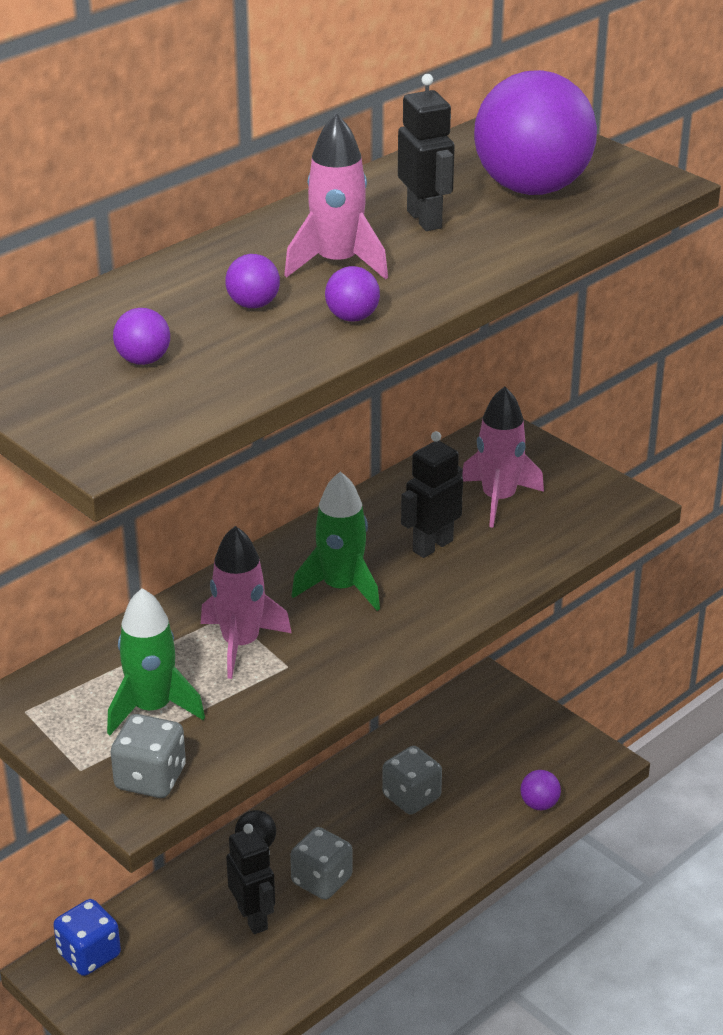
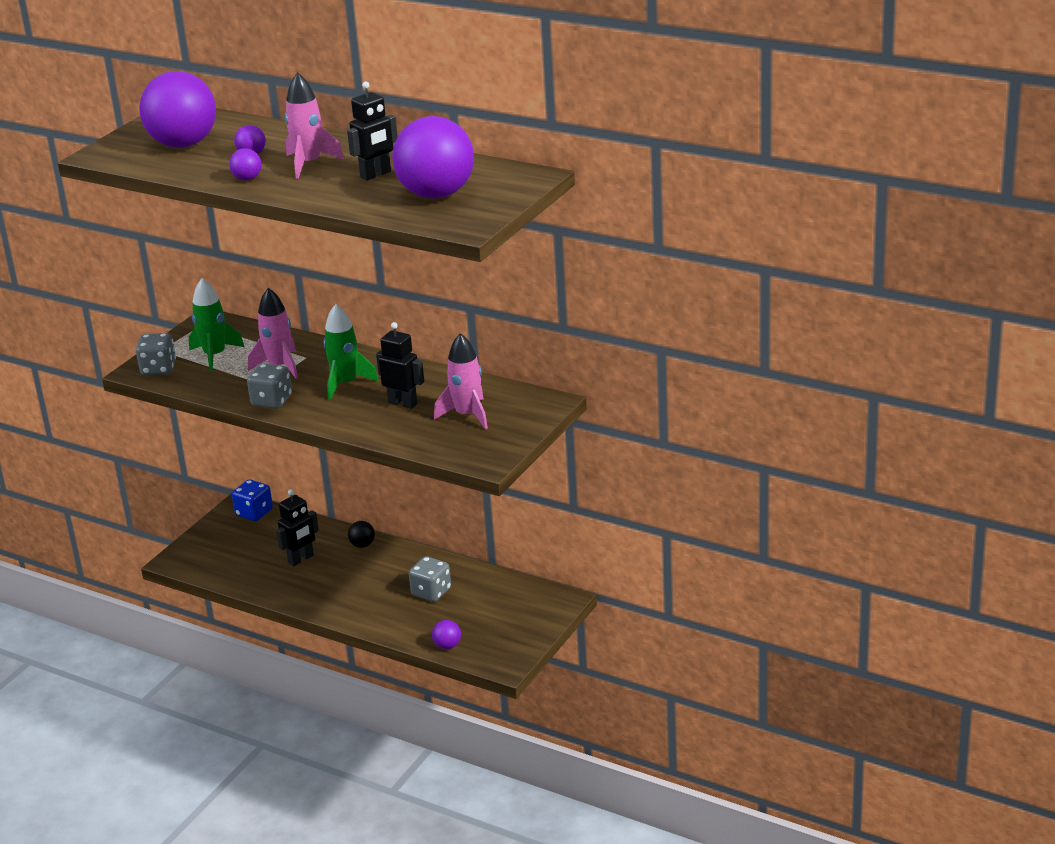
camera: 75 degrees right, 5 degrees down
purple ball [113,308,170,365] -> purple ball [139,71,216,148], size x2.46
grey dice [290,827,353,900] -> grey dice moved to [247,364,292,409]

